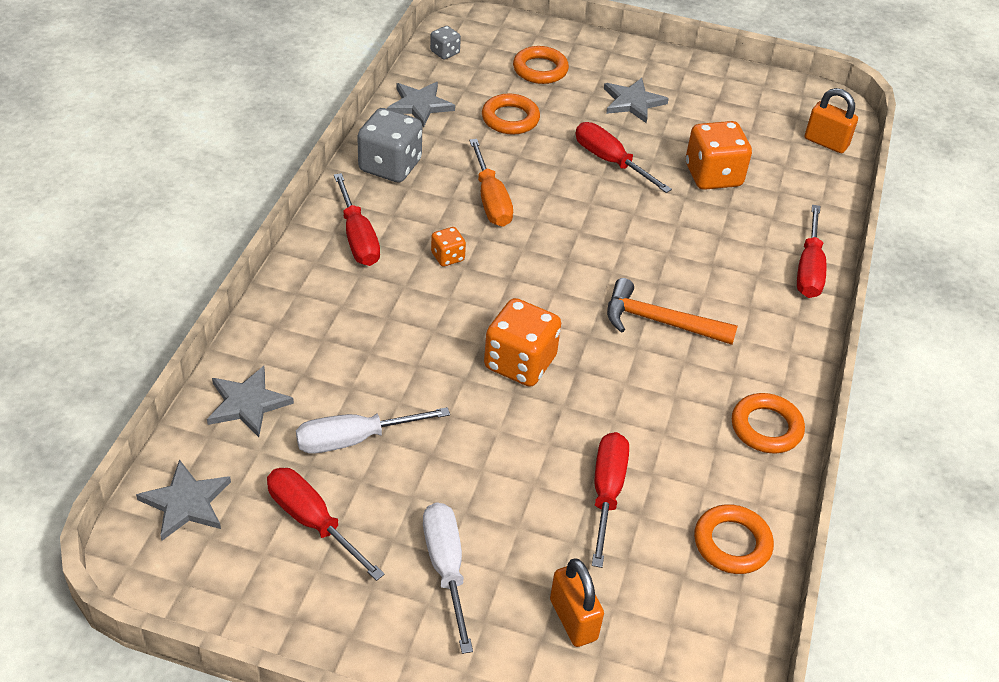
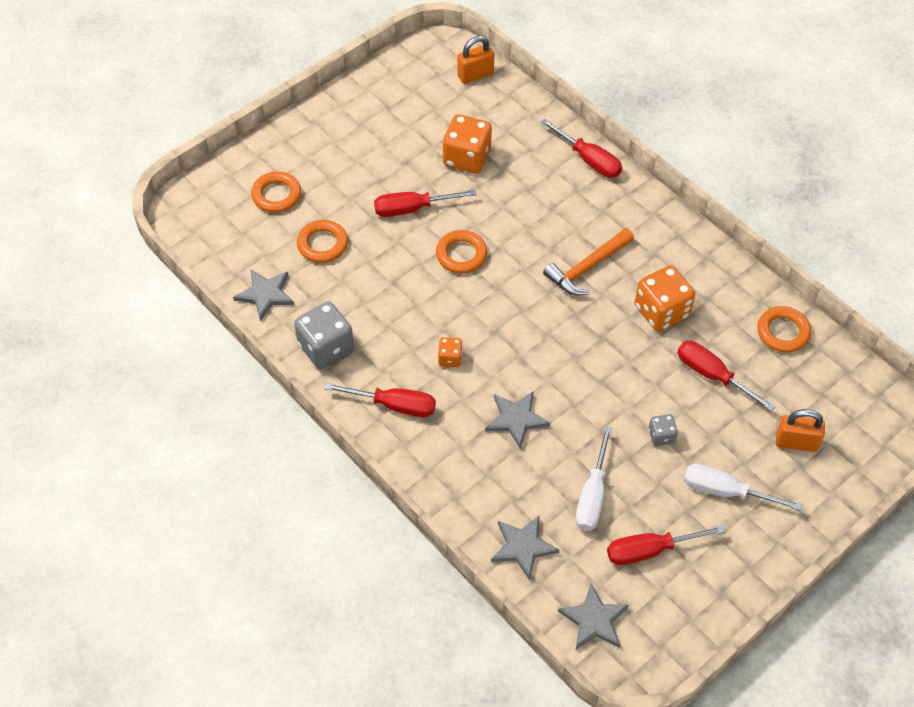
camera: 55 degrees left, 10 degrees up
grey dice [430,26,461,59] -> grey dice moved to [648,414,678,446]
orange screwdriver [469,139,513,227] -> none
orange dice [484,298,561,387] -> orange dice moved to [635,265,695,331]
grey star [604,78,669,123] -> grey star moved to [485,392,550,449]
orange ring [732,393,805,453] -> orange ring moved to [436,230,487,273]

